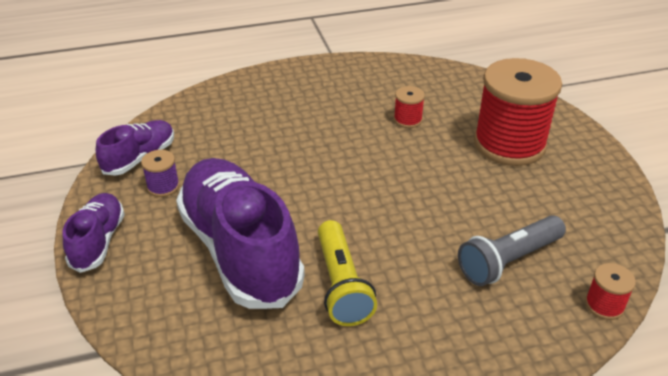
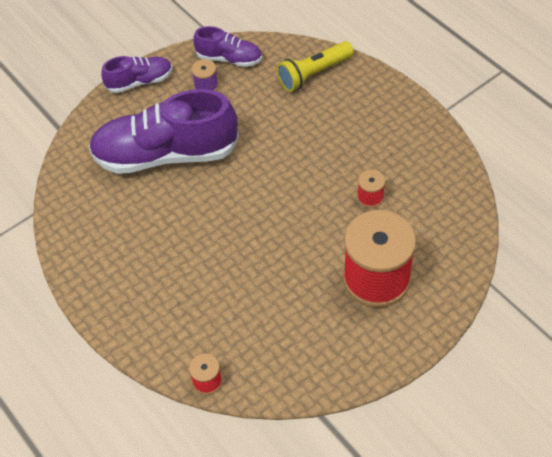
camera: 70 degrees right, 15 degrees up
purple shoe [176,158,305,309] -> purple shoe turned 135 degrees counterclockwise [89,89,239,174]
yellow flashlight [318,220,377,326] -> yellow flashlight moved to [277,41,354,92]
grey flashlight [458,215,566,286] -> none

